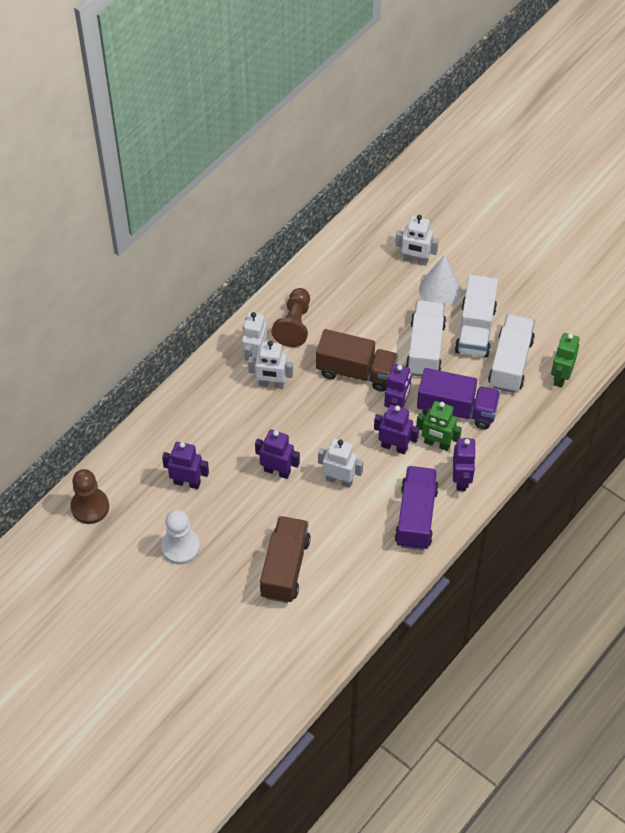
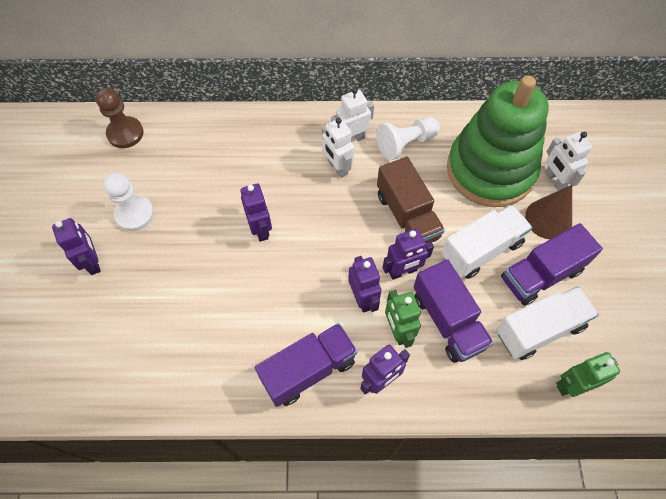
camera: 50 degrees right, 5 degrees up
purple robot [162,442,209,489] -> purple robot moved to [52,218,101,275]
brown truck [260,516,311,603] -> none
brown pawn [271,288,310,347] -> white pawn [376,117,440,160]
white robot [318,439,363,488] -> none
white cone [419,255,462,307] -> brown cone [525,185,572,239]
white truck [455,275,498,357] -> purple truck [501,223,603,306]
none -> green stacking toy [447,75,549,207]

